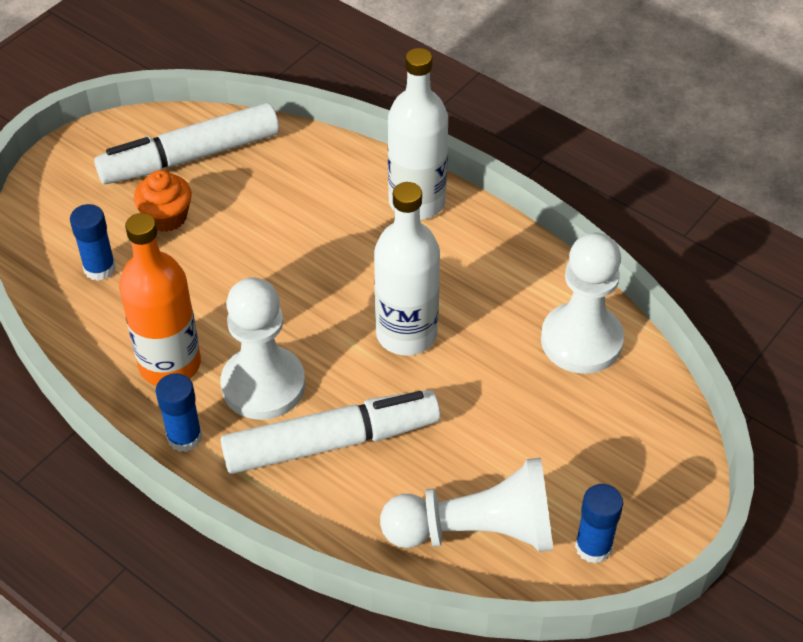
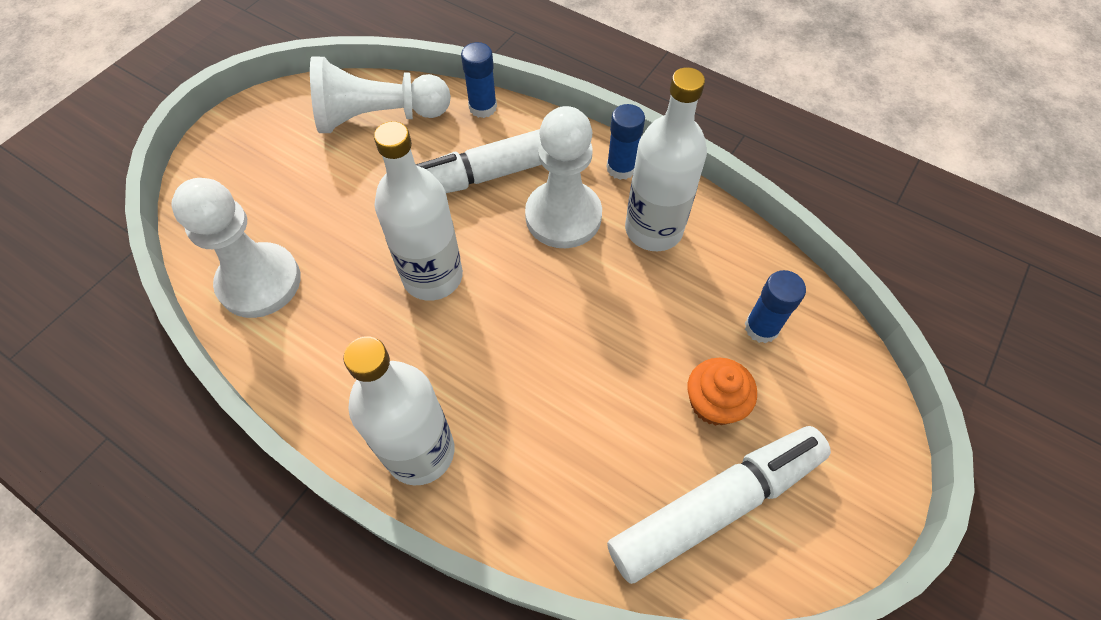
camera: 175 degrees right, 10 degrees up
orange bottle [119,213,201,386] -> white bottle [625,67,707,251]
blue glue stick [575,484,623,564] -> blue glue stick moved to [461,42,497,118]

